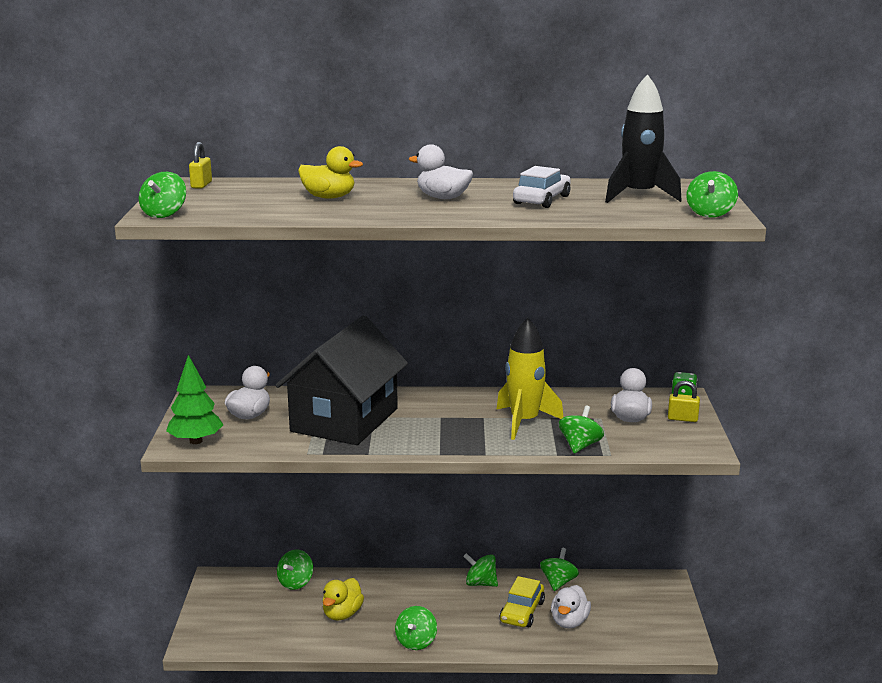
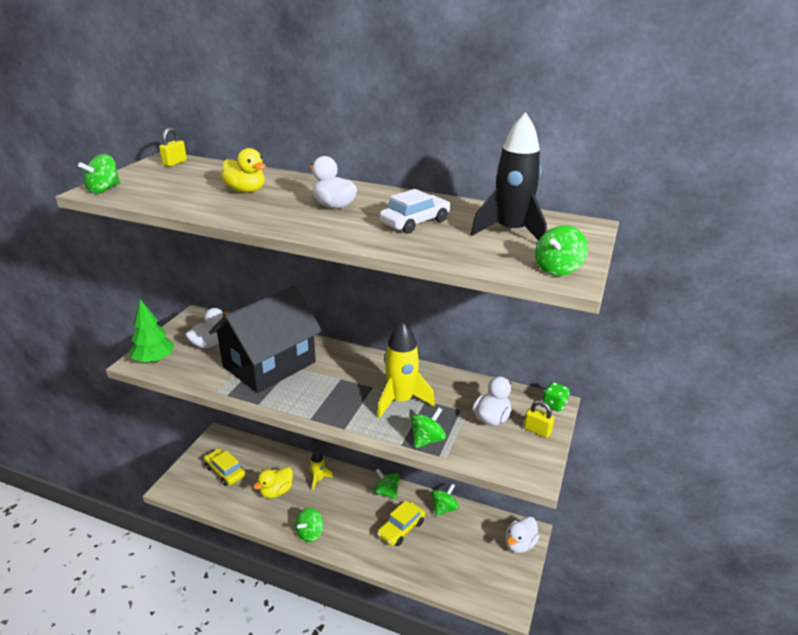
camera: 20 degrees right, 10 degrees up
green spinning top [277,549,313,590] -> none
white duck [551,585,591,629] -> white duck moved to [506,517,540,553]
none -> yellow car [204,449,245,486]
none -> yellow rocket [309,450,333,491]

